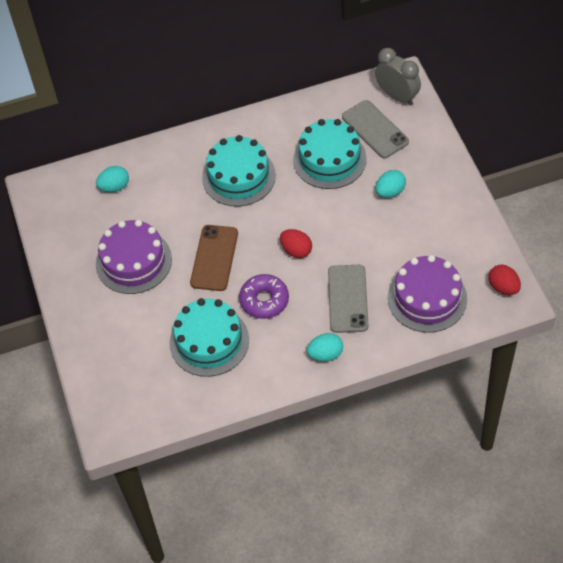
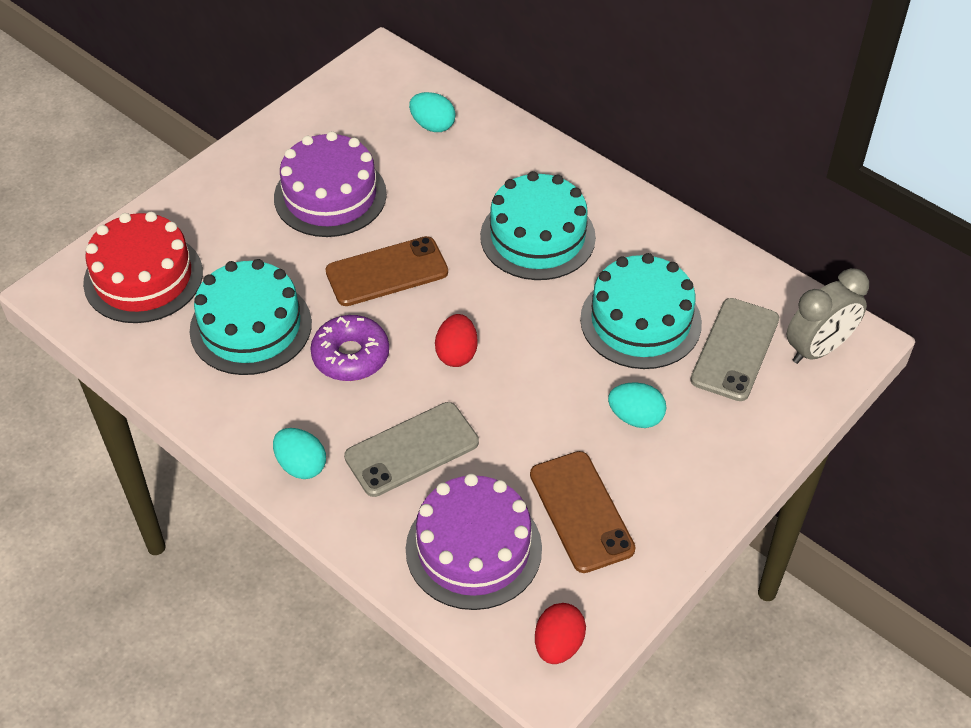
camera: 55 degrees right, 5 degrees down
grey clock [375,48,421,105] -> grey clock turned 45 degrees clockwise [787,268,869,364]
none -> red cake [83,212,203,323]
none -> brown phone [530,451,636,573]

